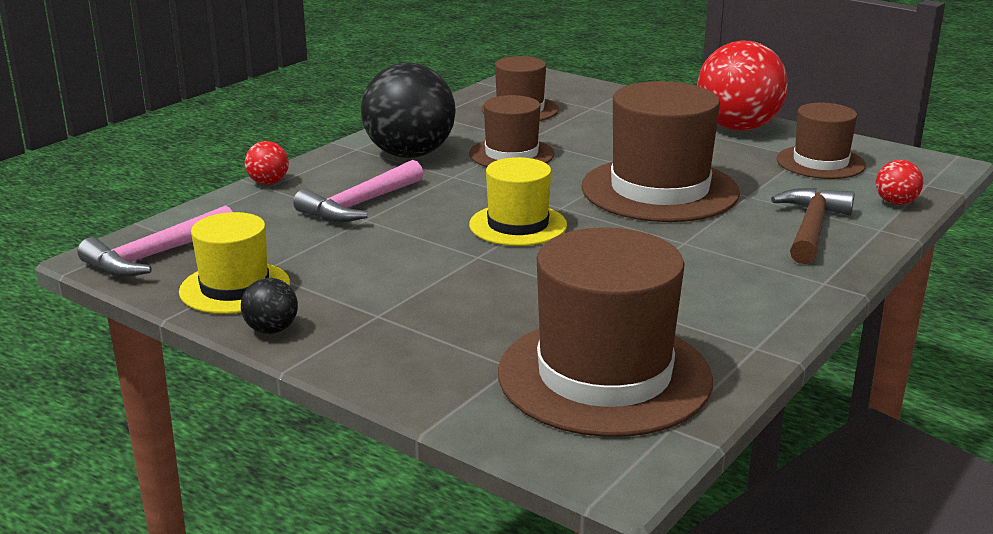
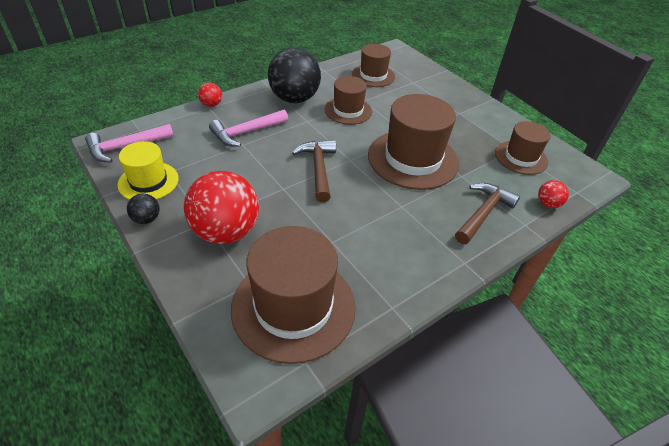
camera: 15 degrees right, 20 degrees up
yellow hat [469,157,567,246] -> brown hammer [292,140,336,202]
red ball [697,40,788,131] -> red ball moved to [184,171,259,244]

